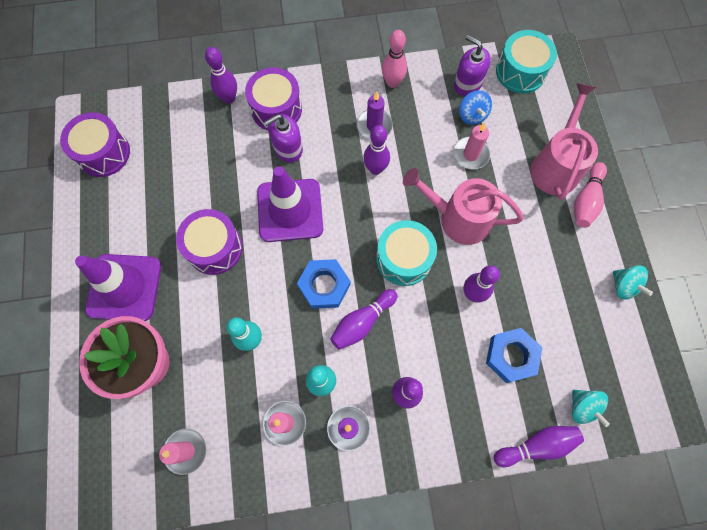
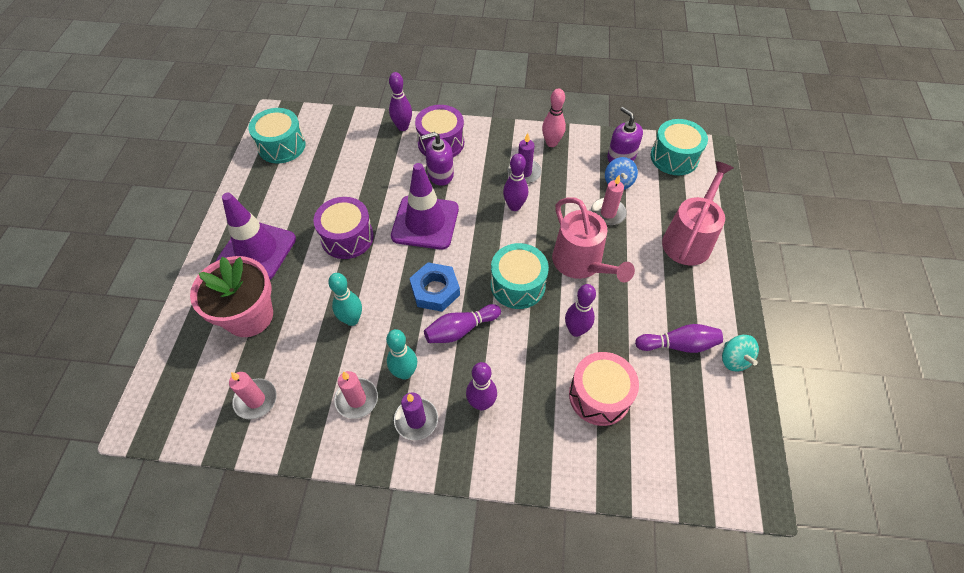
camera: 15 degrees right, 15 degrees down
purple drum [60,112,130,177] -> turquoise drum [249,108,306,163]
pink watering can [403,168,524,245] -> pink watering can turned 150 degrees counterclockwise [552,197,635,282]
blue nut [486,328,543,383] -> pink drum [569,352,639,426]
purple bowling pin [494,426,584,467] -> purple bowling pin moved to [635,324,723,353]
turquoise spinning top [572,390,610,427] -> none
pink bowling pin [574,162,607,228] -> none

